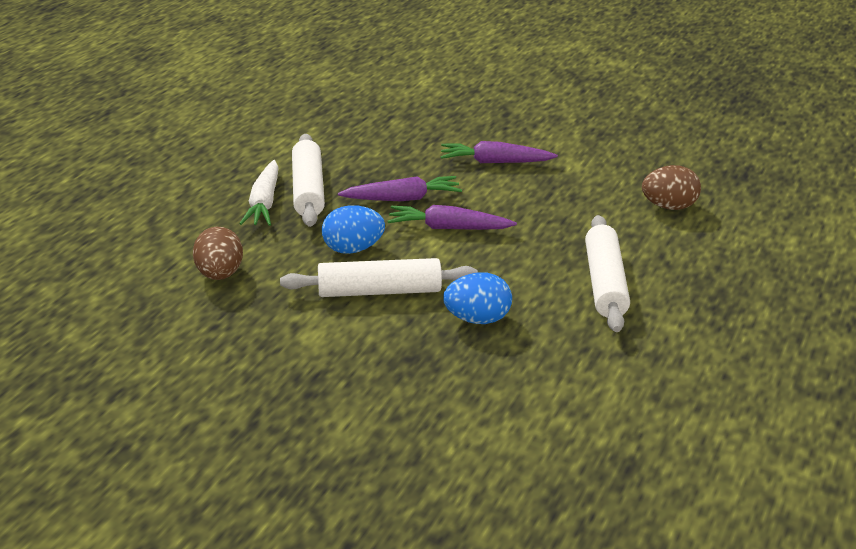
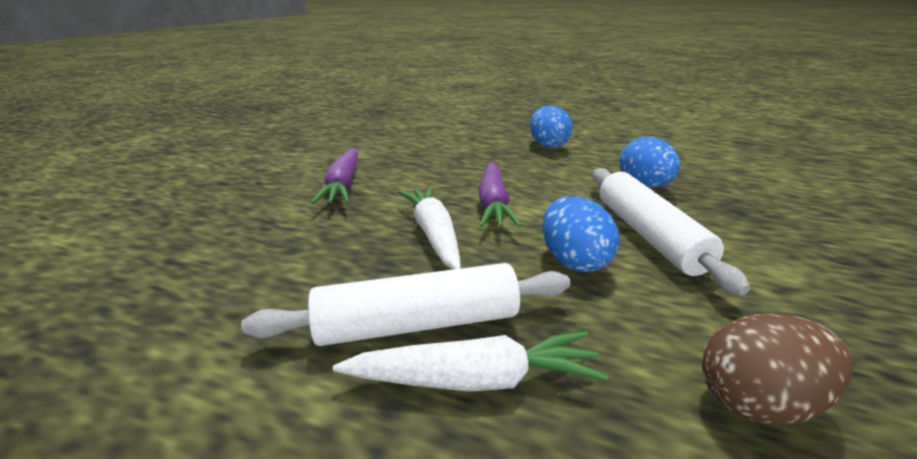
camera: 95 degrees left, 5 degrees down
purple carrot [338,176,462,201] -> white carrot [398,186,461,269]
white rolling pin [585,215,630,332] -> blue egg [530,106,573,148]
brown egg [642,165,701,210] -> none

